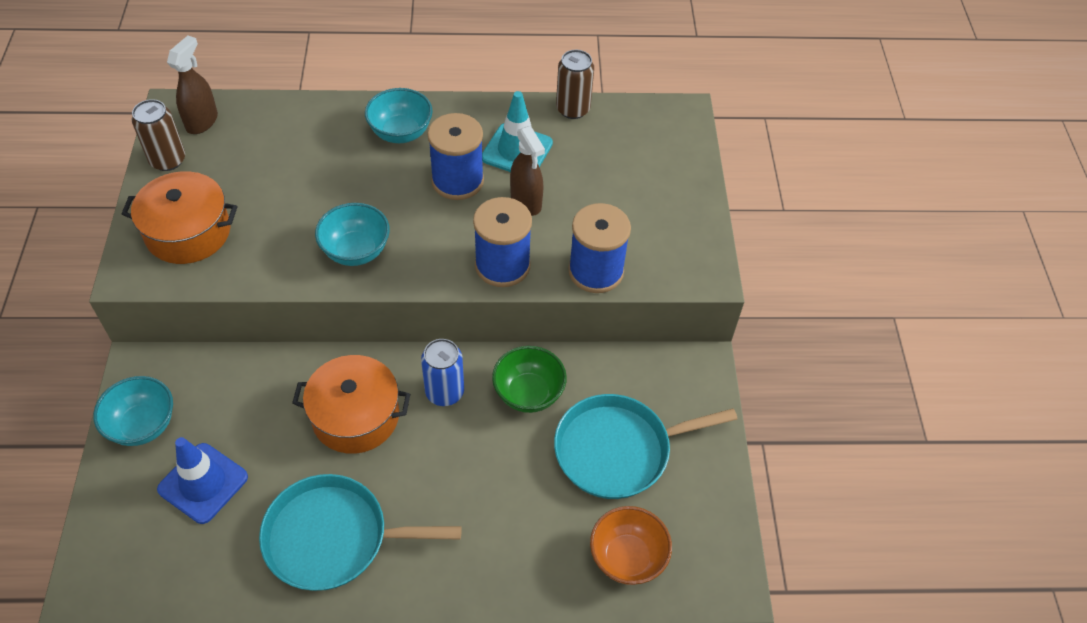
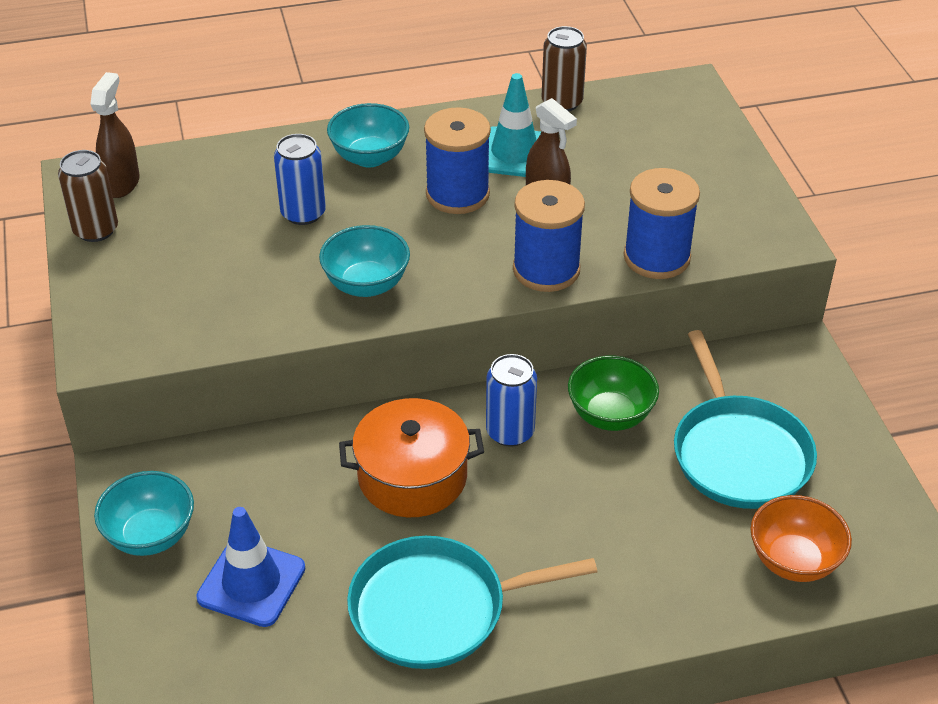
camera: 10 degrees left, 10 degrees down
orange pot [122,171,237,264] -> none
turquoise pan [554,394,738,499] -> turquoise pan turned 75 degrees counterclockwise [674,330,817,509]
none -> blue can [274,134,326,225]

